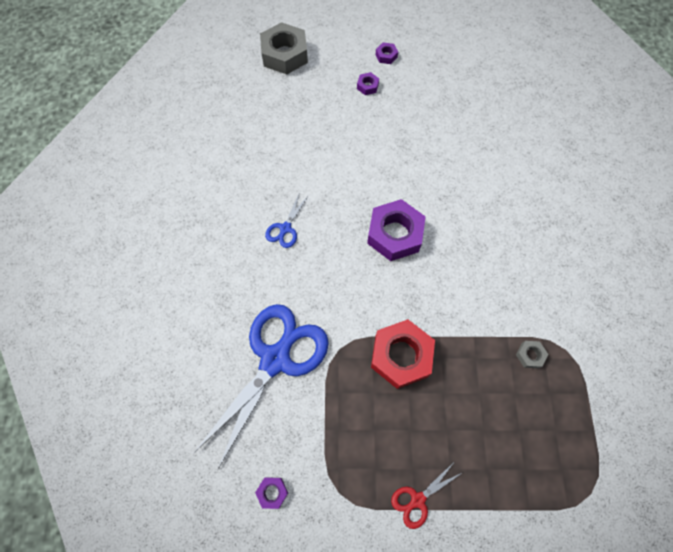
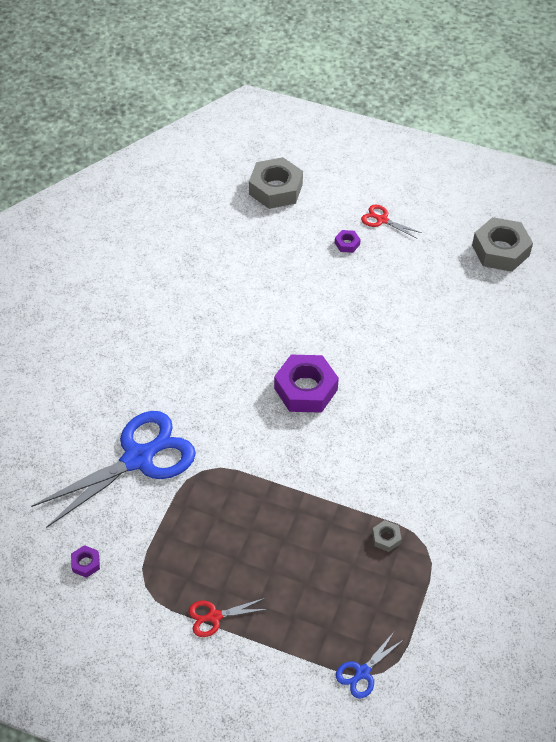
camera: 20 degrees right, 15 degrees down
blue scissors [265,192,309,248] -> blue scissors moved to [336,632,403,699]
red nut [371,319,435,389] -> none
purple nut [375,42,398,64] -> red scissors [361,204,422,239]
none -> grey nut [472,217,533,272]

